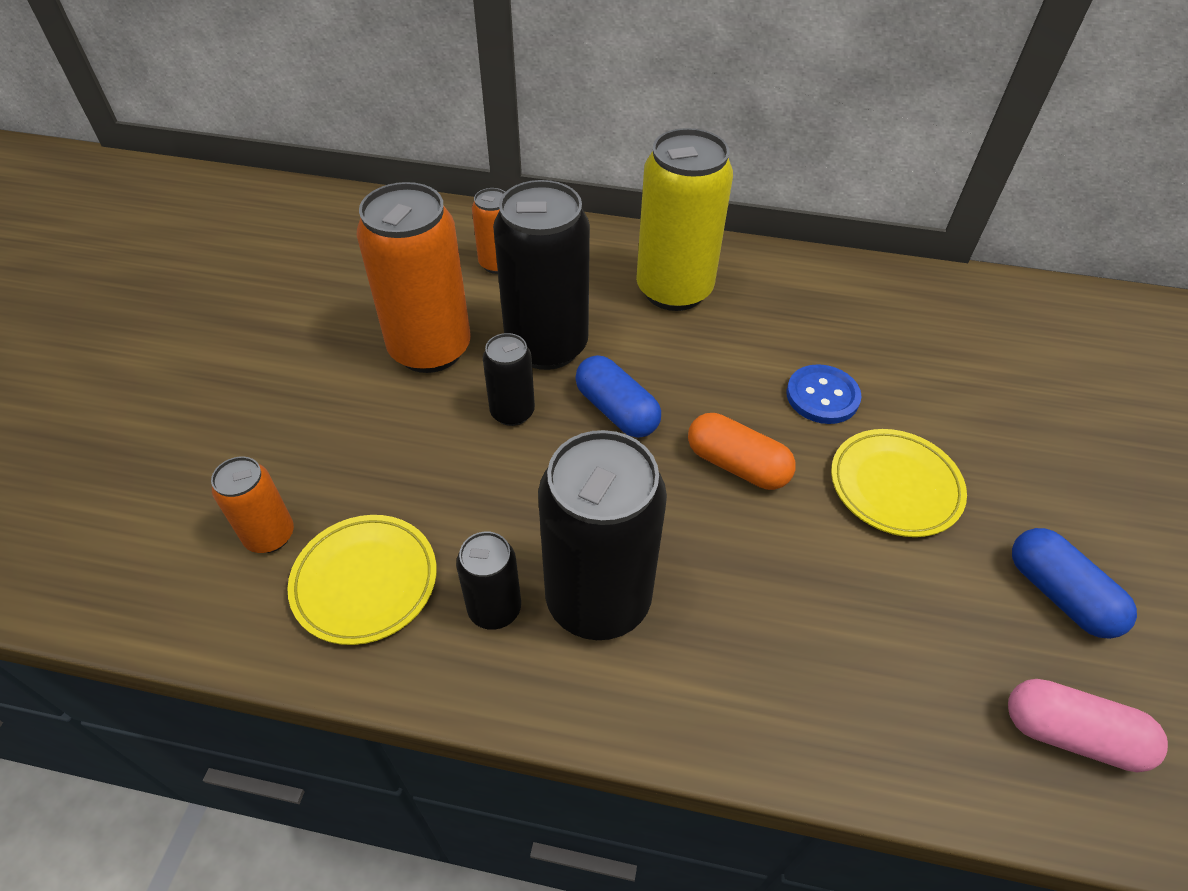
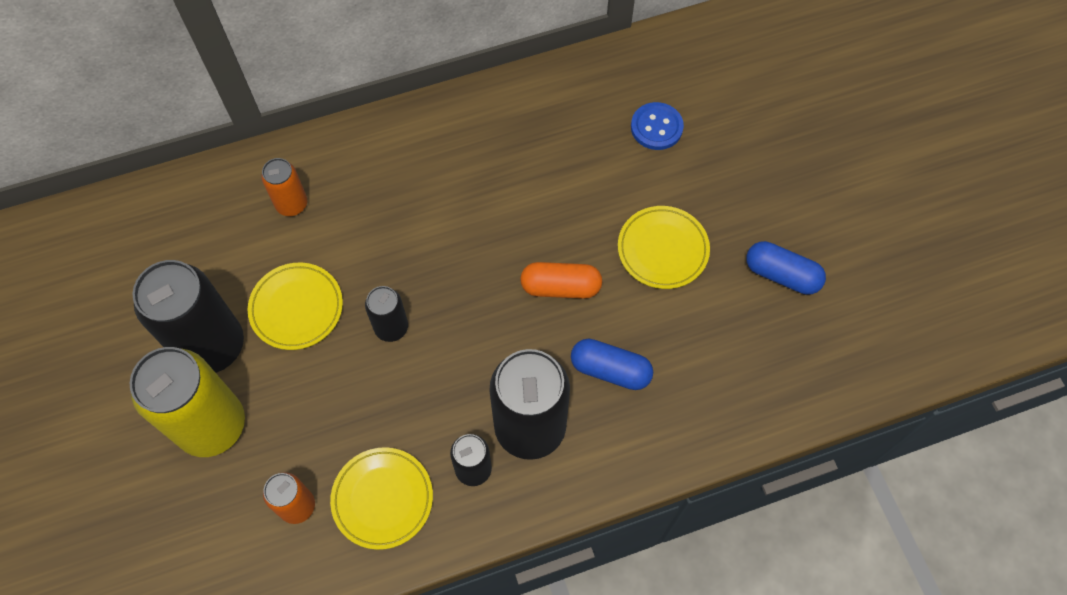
camera: 30 degrees left, 15 degrees up
orange can [357,182,471,373] -> yellow plate [248,263,343,350]
black can [493,180,590,370] -> black can moved to [132,260,244,373]
blue capsule [575,355,661,438] -> blue capsule moved to [571,339,653,390]
yellow can [636,128,733,311] -> yellow can moved to [130,347,245,457]
blue button [786,364,862,424] -> blue button moved to [631,102,684,150]
pink capsule [1008,679,1168,772] -> none

